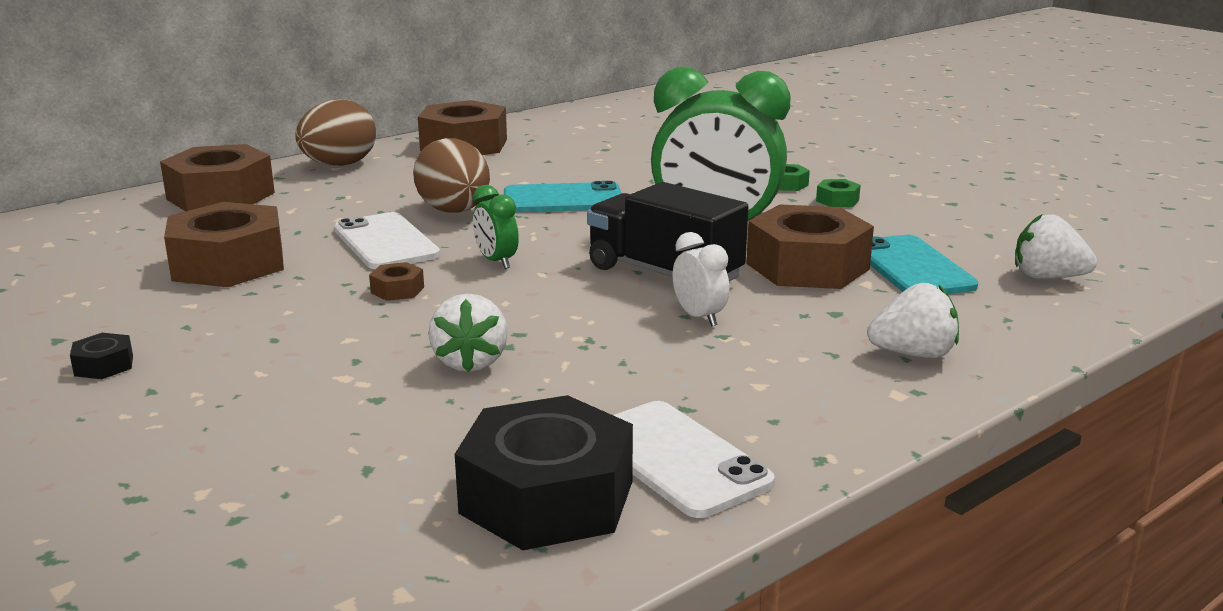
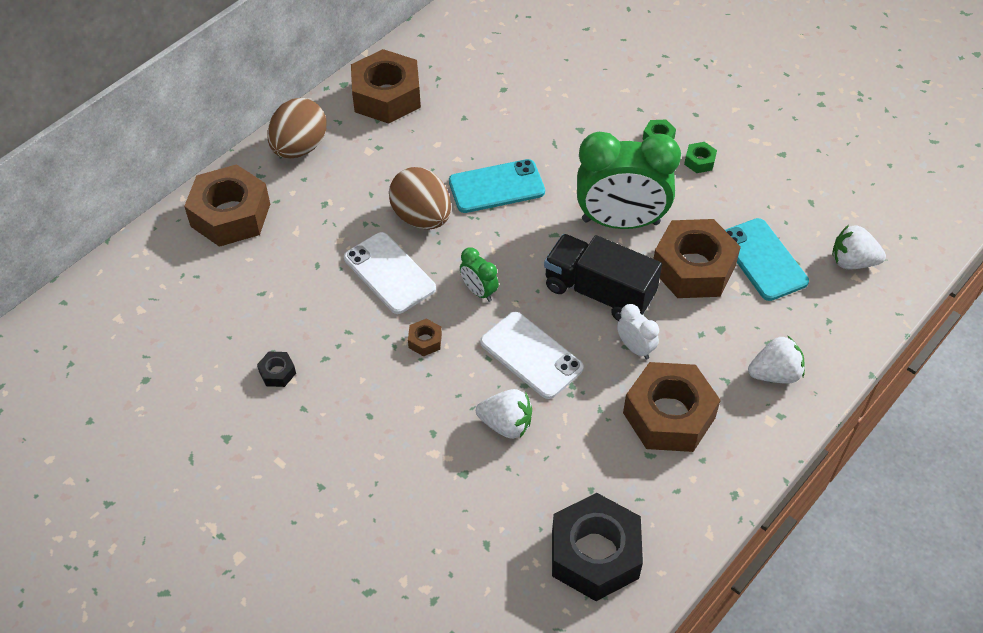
camera: 10 degrees left, 30 degrees up
black nut [70,333,133,379] -> black nut moved to [257,352,296,387]
brown nut [164,202,284,287] -> brown nut moved to [623,362,721,452]
white strawberry [428,294,508,372] -> white strawberry turned 60 degrees counterclockwise [476,389,532,439]
white phone [613,401,775,518] -> white phone moved to [480,312,584,399]

